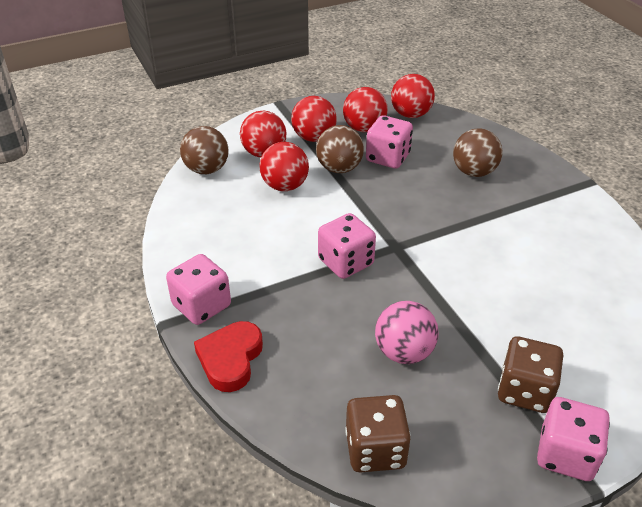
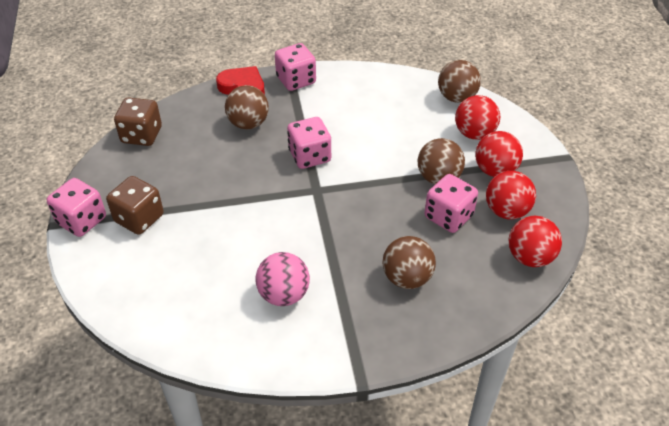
camera: 105 degrees right, 5 degrees up
red ball [260,142,309,191] -> none
pink ball [375,301,439,364] -> pink ball moved to [255,252,310,306]
none -> brown ball [225,85,269,129]

